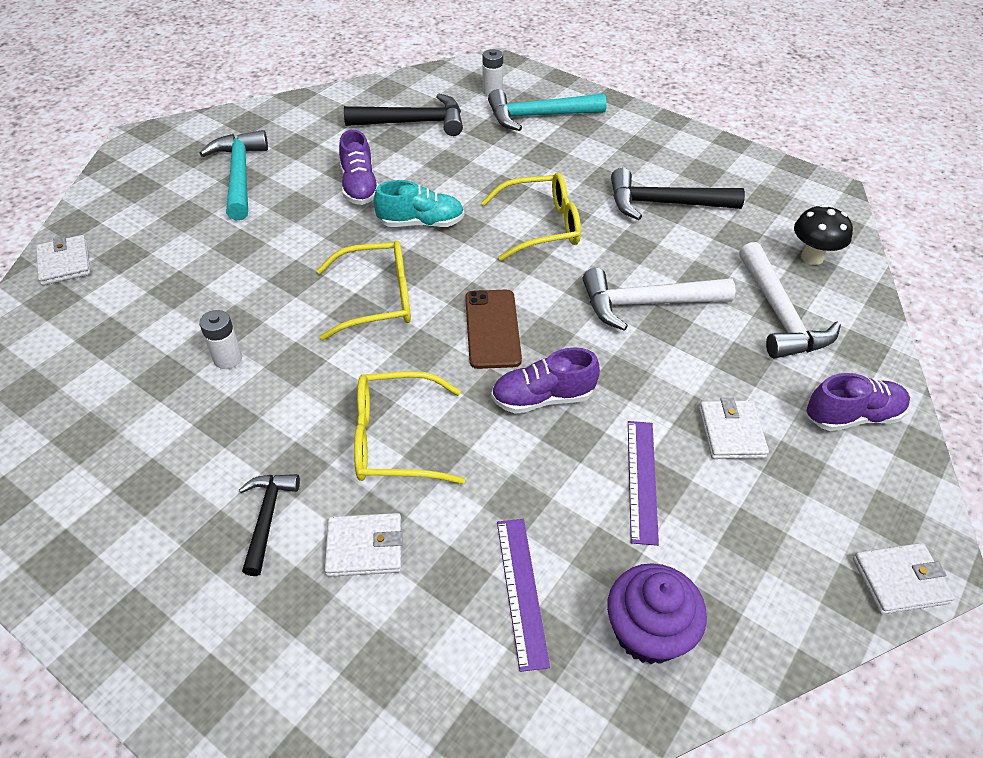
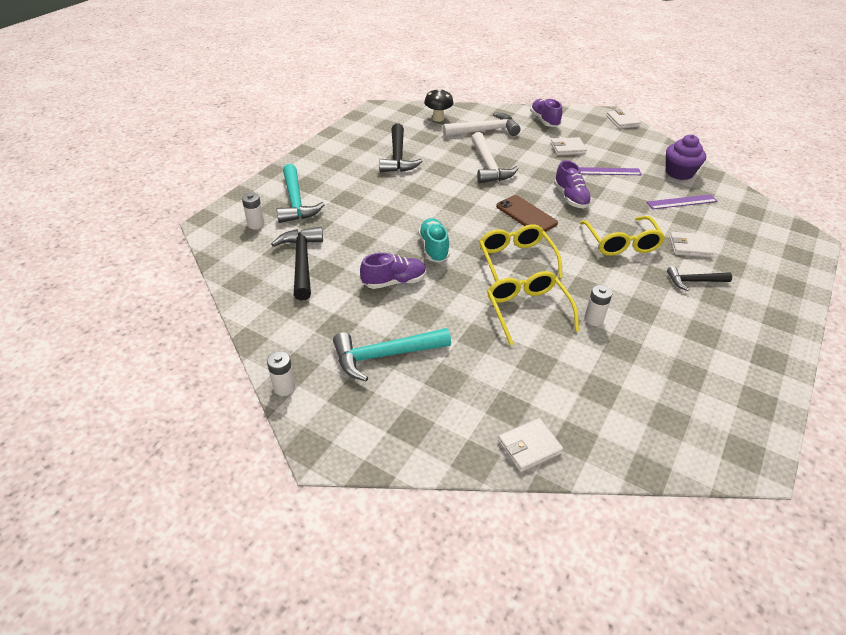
camera: 95 degrees left, 5 degrees down
white wallet [325,513,403,577] -> white wallet turned 75 degrees counterclockwise [669,232,714,258]
brown phone [465,290,522,369] -> brown phone turned 60 degrees clockwise [496,195,558,232]
yellow glasses [481,173,581,261] -> yellow glasses moved to [487,271,579,345]
none -> white battery [267,351,295,396]

